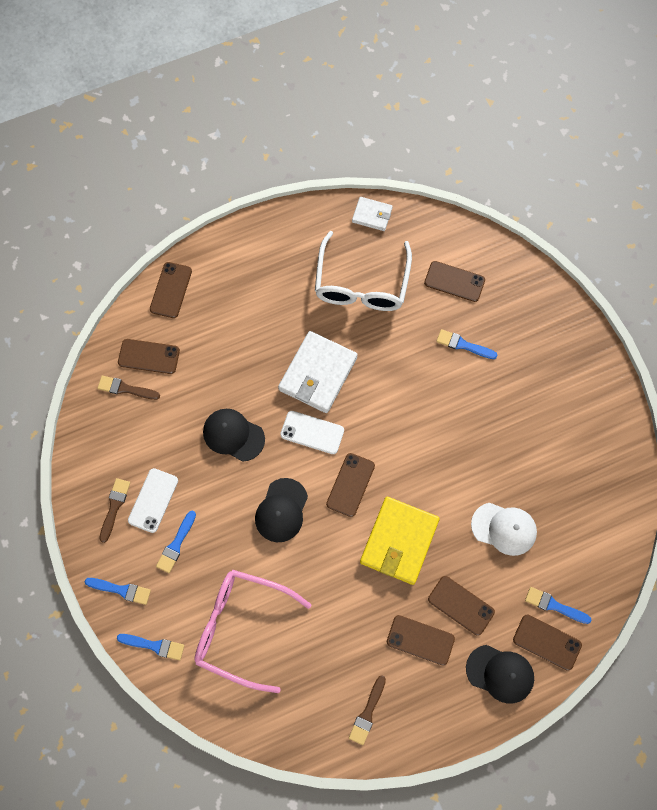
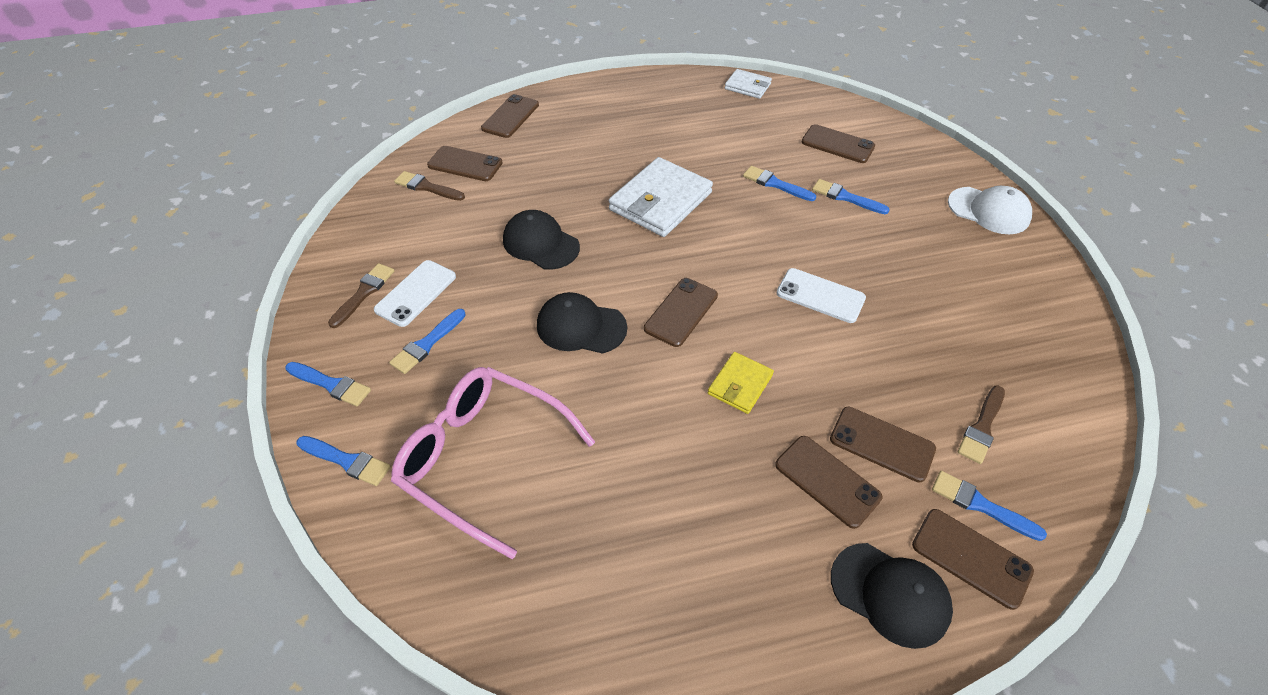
camera: 10 degrees right, 20 degrees down
black cap [255,478,308,542] -> black cap turned 75 degrees clockwise [537,292,627,354]
white phone [280,411,344,454] -> white phone moved to [777,268,866,323]
white glasses [315,231,412,311] -> none
brown brush [349,676,386,745] -> brown brush moved to [958,385,1005,464]
yellow wallet [360,497,440,585] -> yellow wallet [708,352,774,414], size x0.53
brown phone [387,615,455,665] -> brown phone moved to [830,407,936,482]
white cap [471,503,537,556] -> white cap moved to [948,186,1032,234]
none -> blue brush [743,166,816,201]

